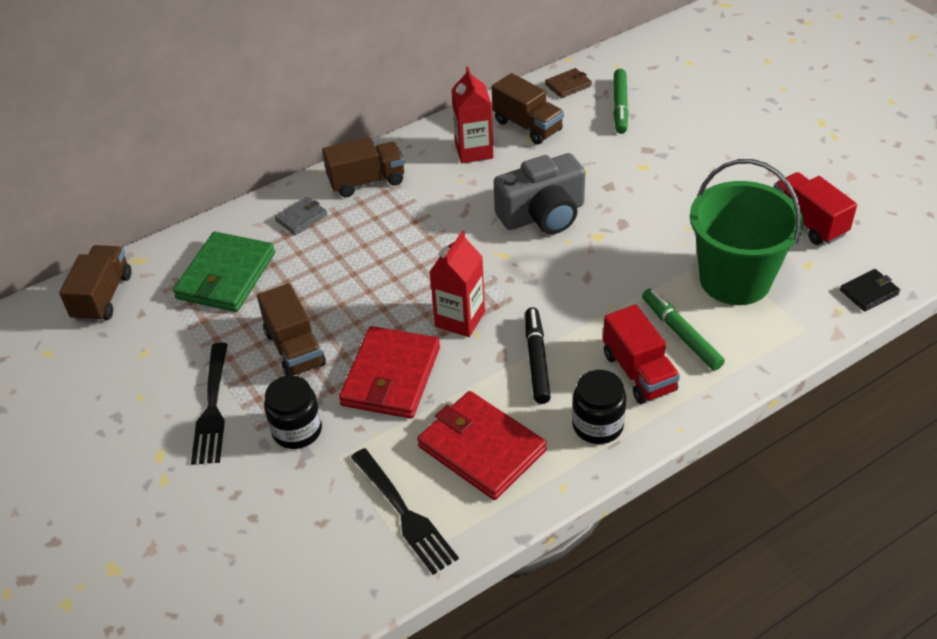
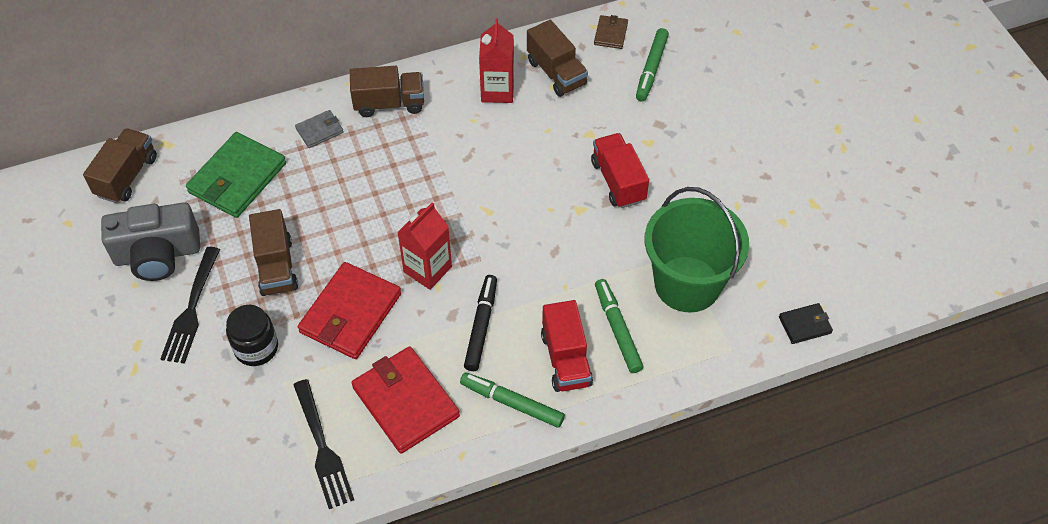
camera: 10 degrees right, 10 degrees up
grey camera [494,153,585,234] -> grey camera moved to [101,202,200,281]
brown wallet [545,68,592,98] -> brown wallet turned 60 degrees counterclockwise [594,15,628,49]
black jar [572,370,626,444] -> green marker [460,372,565,428]
red truck [773,172,857,245] -> red truck moved to [591,133,649,208]

